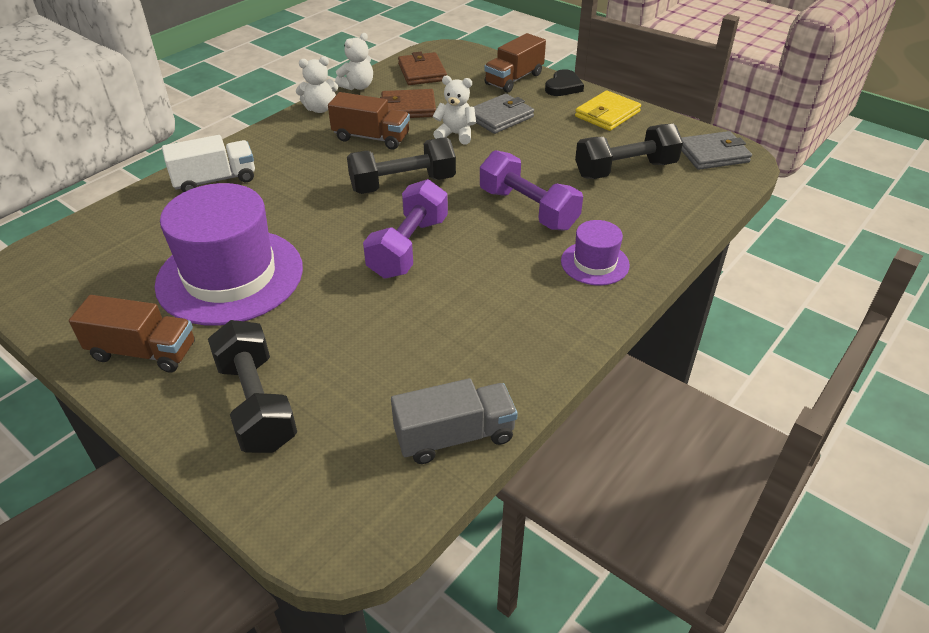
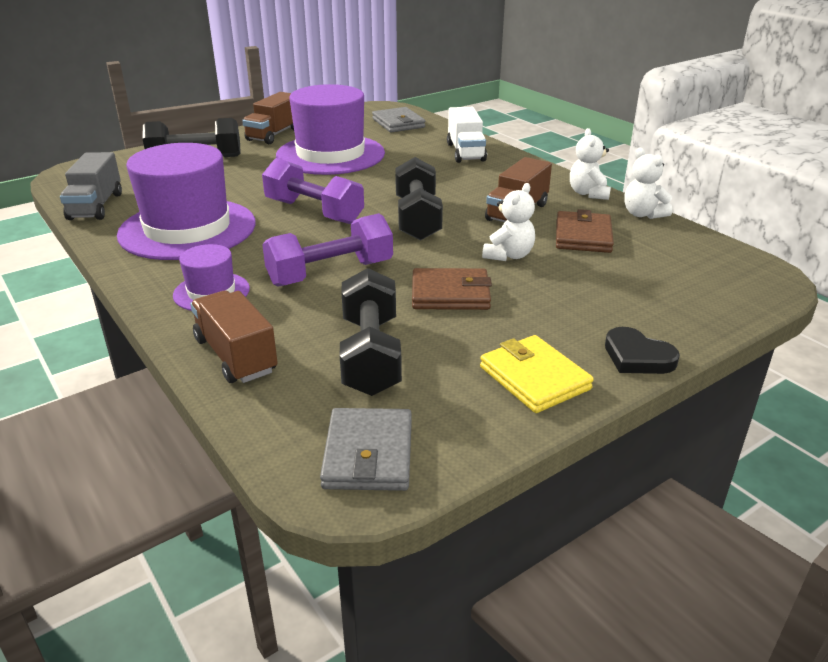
camera: 105 degrees right, 10 degrees down
brown wallet [398,52,447,85] -> brown wallet moved to [412,268,492,310]
grey wallet [473,94,534,134] -> grey wallet moved to [372,107,425,132]
brown truck [484,33,546,93] -> brown truck moved to [190,291,278,383]
none -> purple hat [117,143,256,260]

